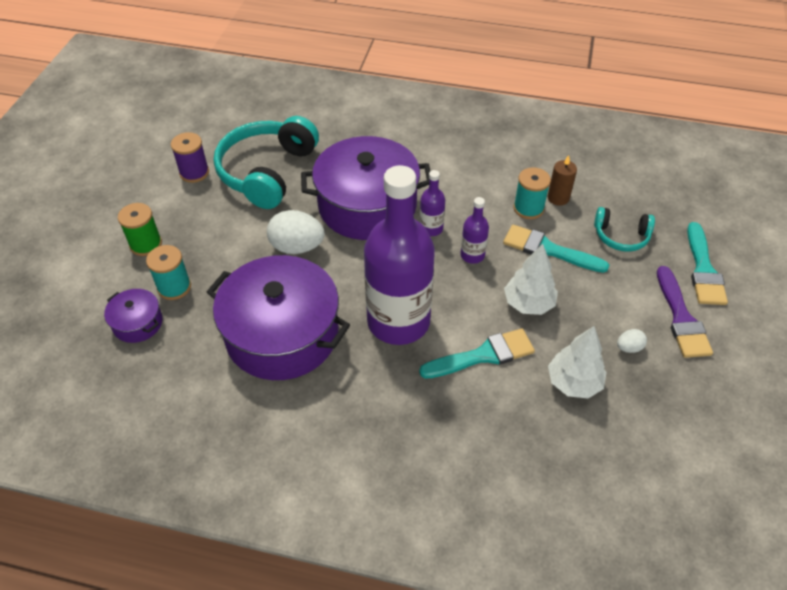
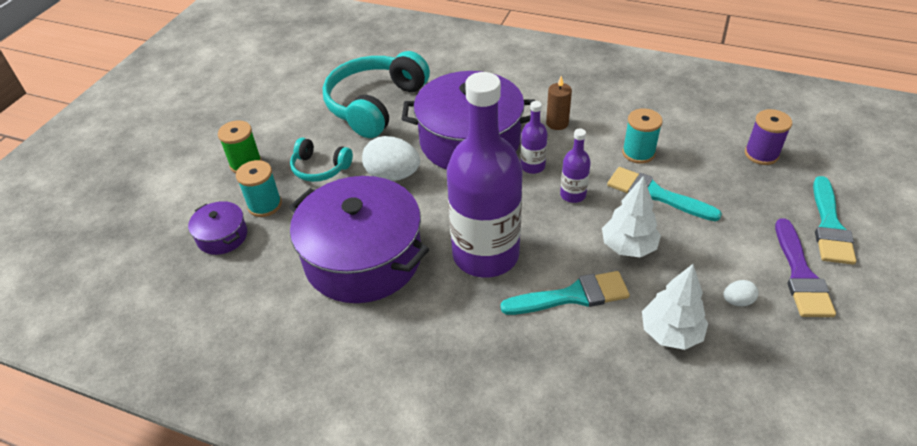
camera: 10 degrees right, 5 degrees down
purple spool [171,132,209,183] -> purple spool moved to [745,109,792,165]
brown candle [548,155,577,206] -> brown candle moved to [546,76,572,130]
turquoise headphones [594,207,655,252] -> turquoise headphones moved to [290,138,353,182]

